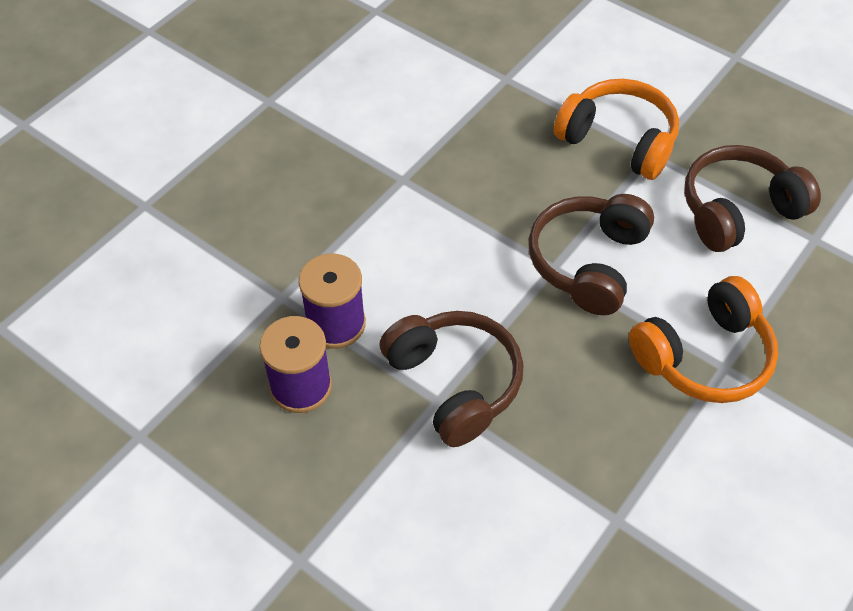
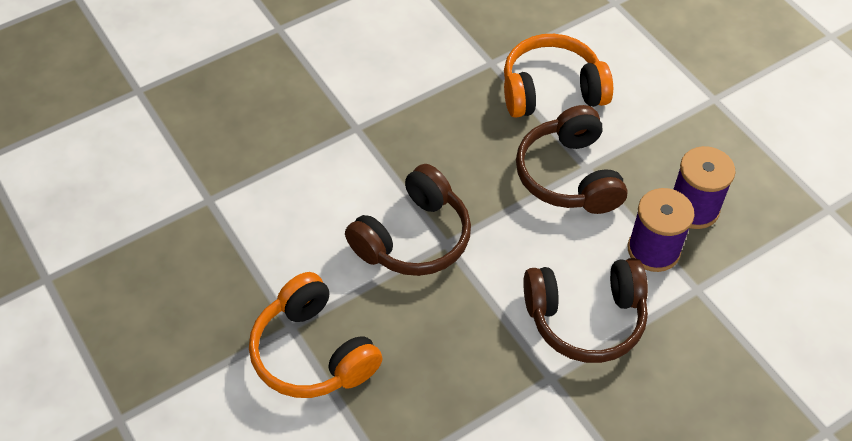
camera: 160 degrees left, 0 degrees up
orange headphones [629,276,778,403] -> orange headphones moved to [504,34,613,118]
brown headphones [684,145,821,252] -> brown headphones moved to [523,258,648,363]

